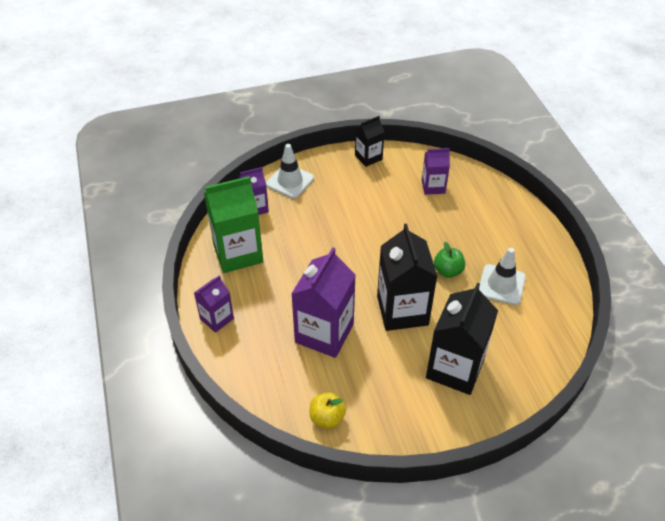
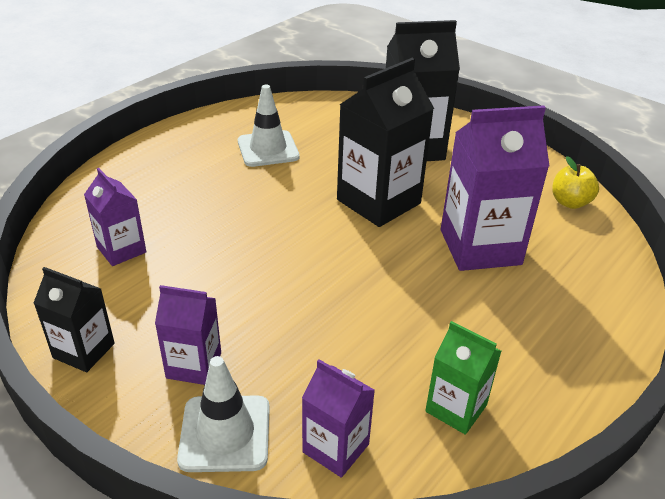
camera: 125 degrees left, 10 degrees down
purple carton [194,275,234,333] -> purple carton moved to [155,285,221,385]
green carton [204,176,263,273] -> green carton [425,321,501,435], size x0.55
green apple [434,242,465,278] -> none

